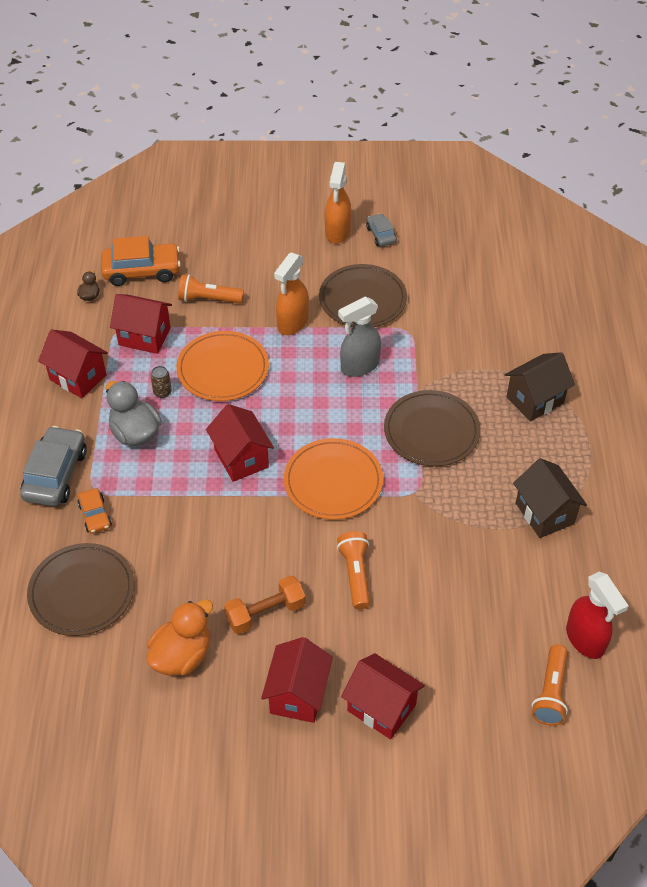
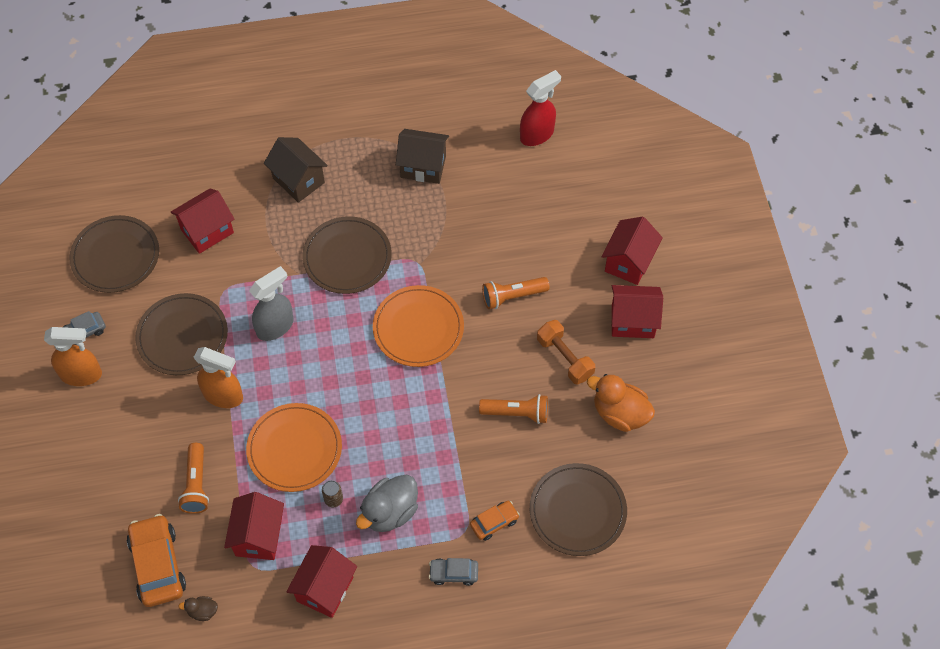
camera: 100 degrees left, 10 degrees up
grey car [20,426,87,506] -> grey car [429,558,478,586], size x0.54
red house [206,404,274,482] -> red house moved to [170,188,234,254]
grey spray bottle [338,296,381,377] -> grey spray bottle turned 90 degrees counterclockwise [249,266,294,341]
brown house [513,458,587,538] -> brown house turned 45 degrees clockwise [396,129,449,184]
orange flashlight [532,645,568,726] -> orange flashlight moved to [479,394,548,424]
none -> brown plate [69,215,159,293]

